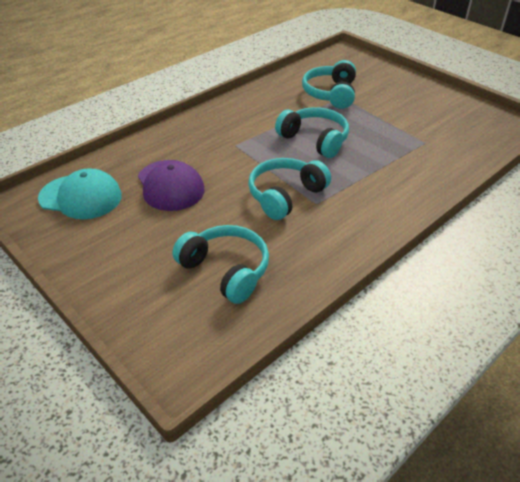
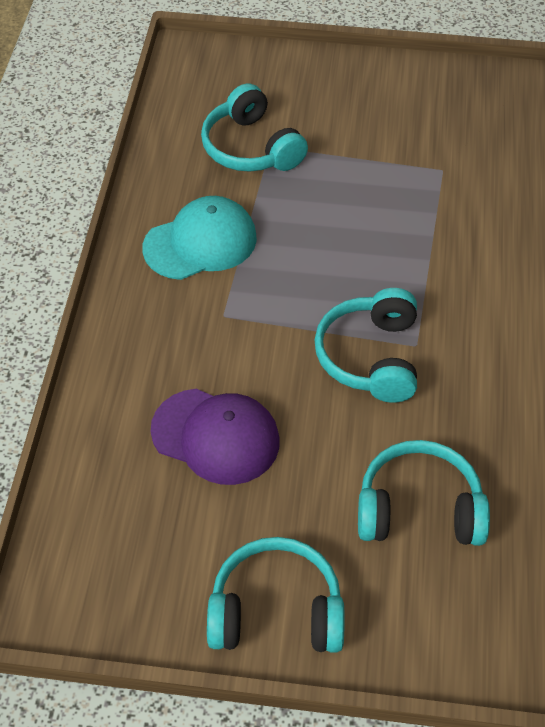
camera: 40 degrees left, 10 degrees up
turquoise cap [38,168,122,219] -> turquoise cap moved to [142,196,257,280]
turquoise headphones [275,107,349,158] -> turquoise headphones moved to [207,537,345,653]

